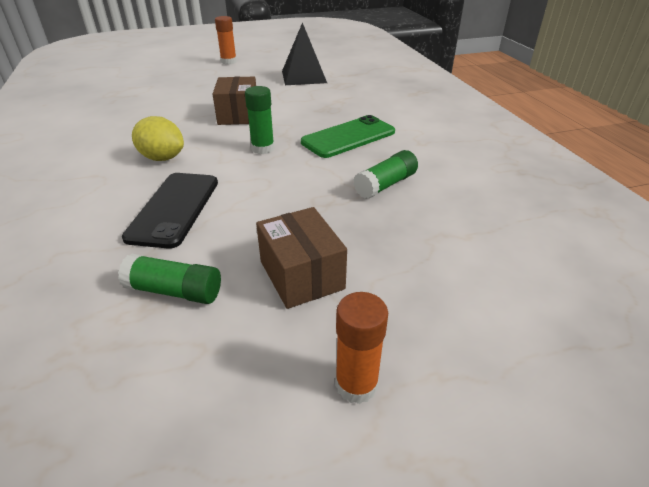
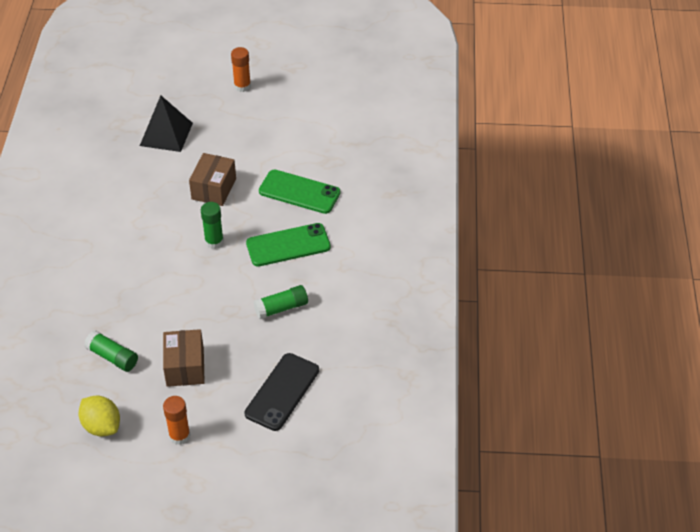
camera: 20 degrees right, 10 degrees up
black phone [122,173,218,249] -> black phone moved to [244,353,319,431]
yellow lemon [132,116,184,161] -> yellow lemon moved to [79,396,120,436]
black pyramid [282,22,327,85] -> black pyramid moved to [140,95,193,152]
none -> green phone [259,169,341,214]

